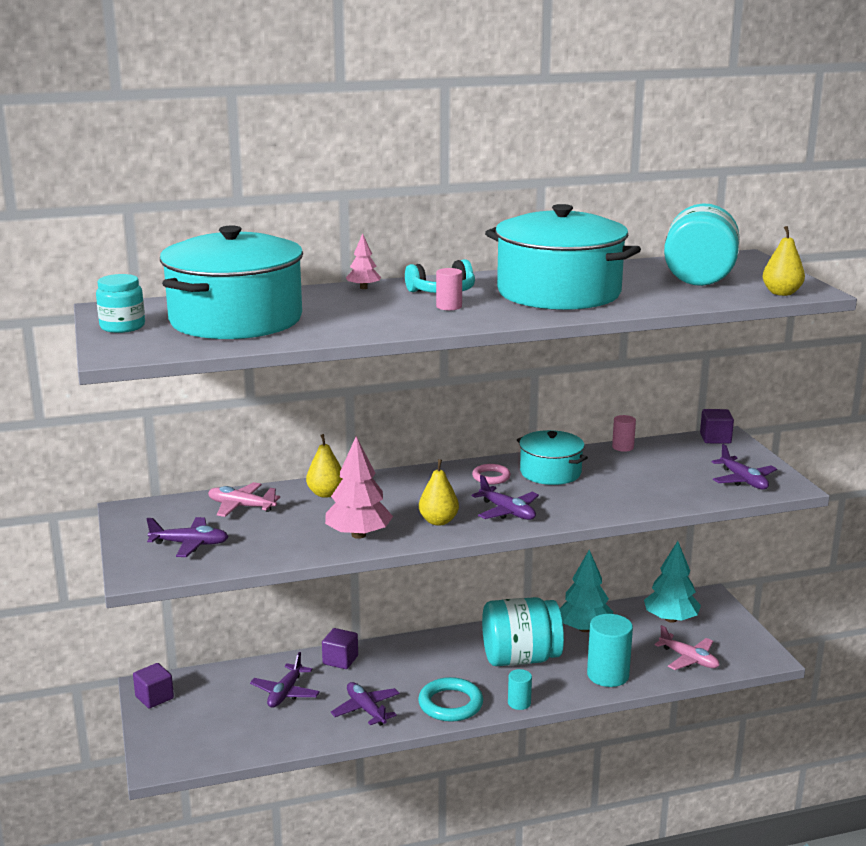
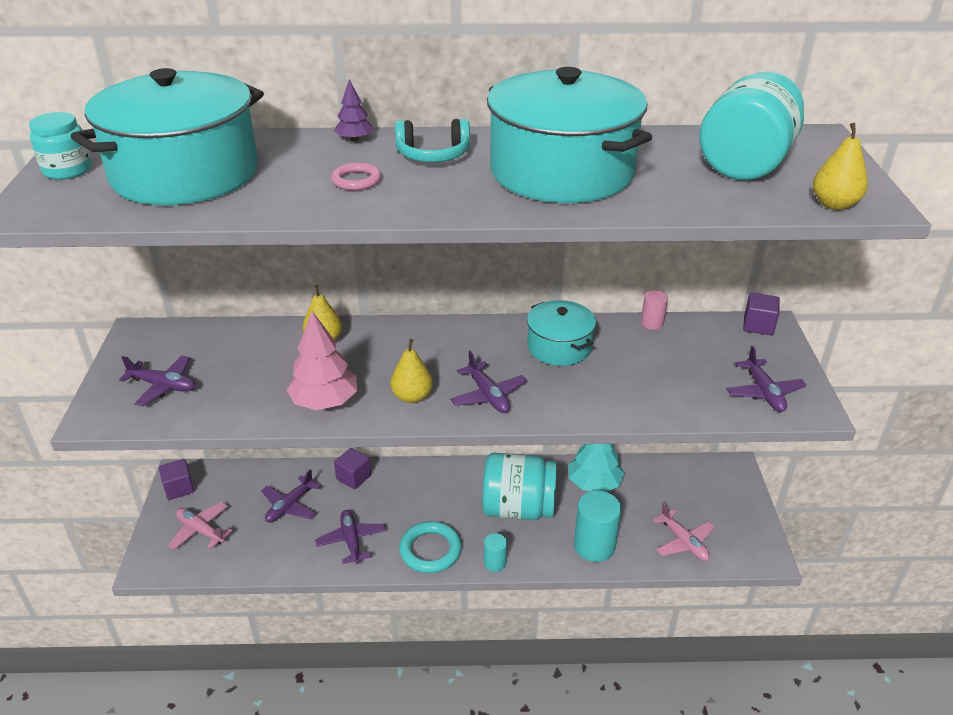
camera: 15 degrees right, 15 degrees up
pink plane [208,482,280,517] -> pink plane moved to [168,502,232,550]
pink tree [346,233,381,289] -> purple tree [334,79,373,142]
pink cylinder [436,268,462,310] -> none
pink ring [472,464,511,484] -> pink ring moved to [331,163,381,191]
turquoise tree [644,541,701,623] -> none

